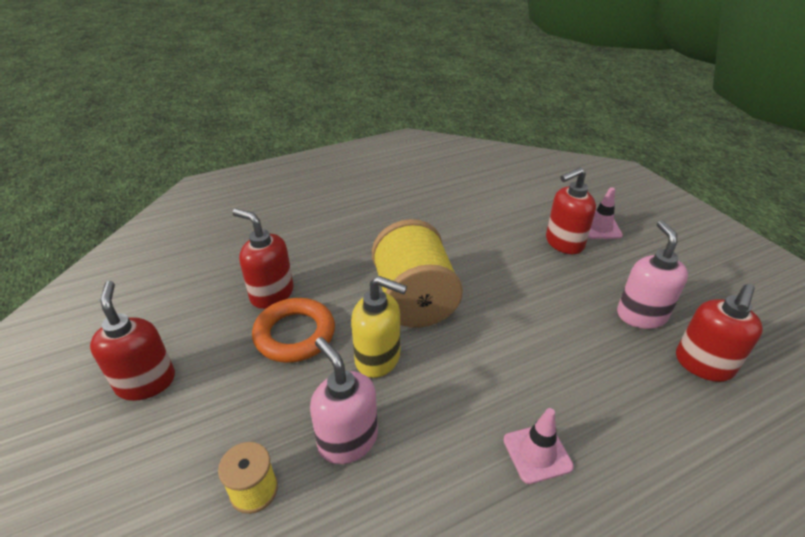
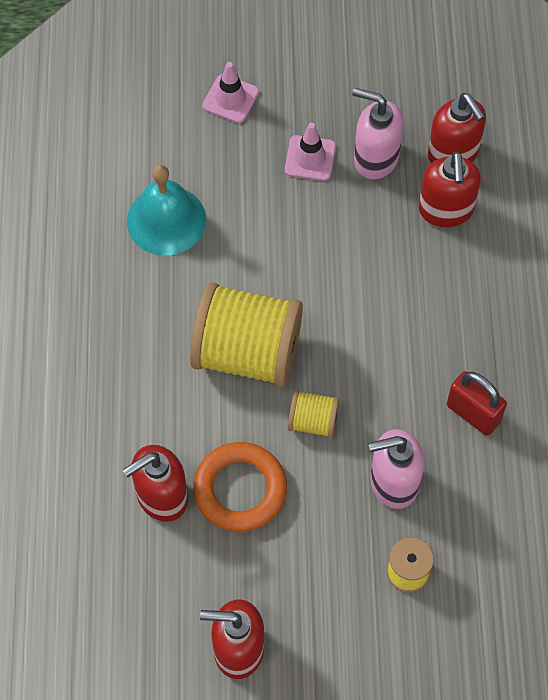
camera: 65 degrees left, 25 degrees up
yellow soap dispenser [351,276,407,378] -> yellow spool [288,390,339,438]
pink traffic cone [503,408,574,484] -> pink traffic cone moved to [285,122,336,181]
red soap dispenser [546,167,596,254] -> red soap dispenser moved to [419,152,481,227]
none -> turquoise bell [127,165,206,256]
none -> red padlock [447,371,507,436]

